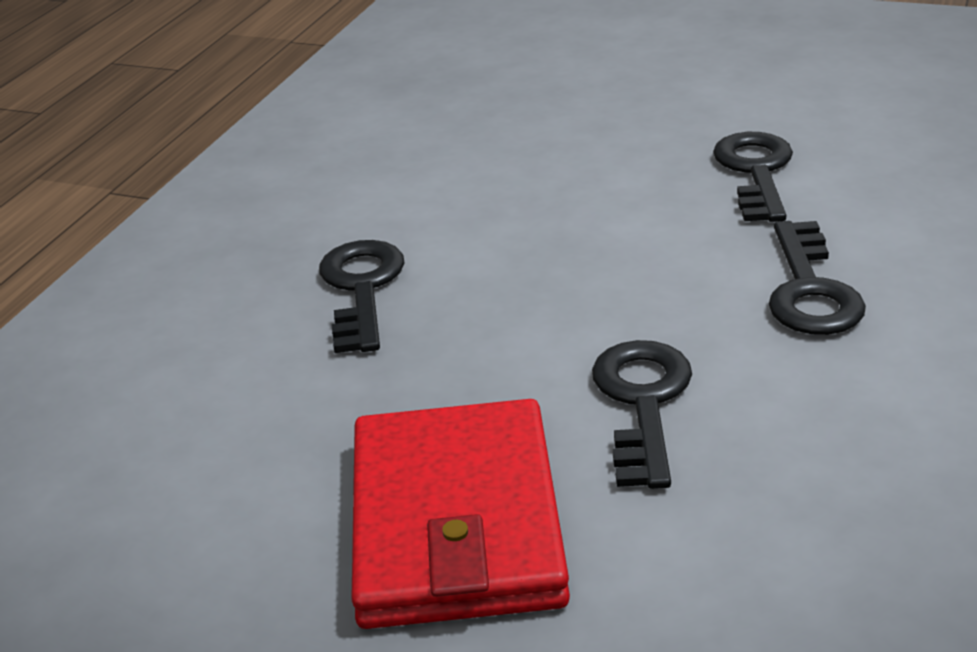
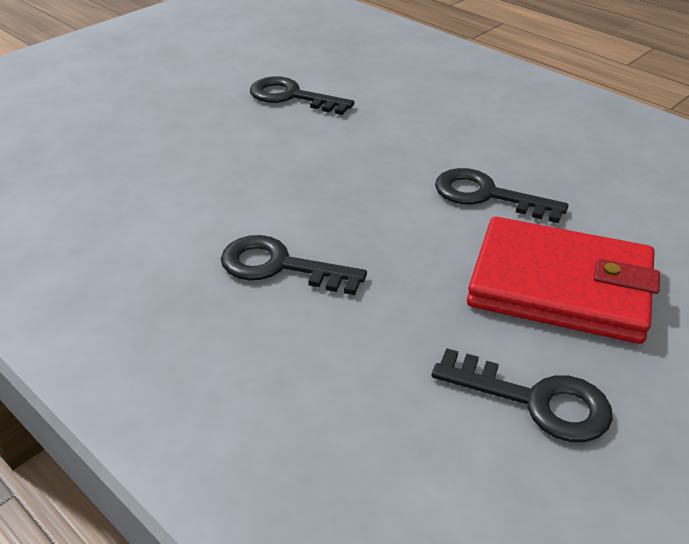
camera: 70 degrees left, 5 degrees up
black key [769,221,866,335] -> black key moved to [432,348,613,442]

